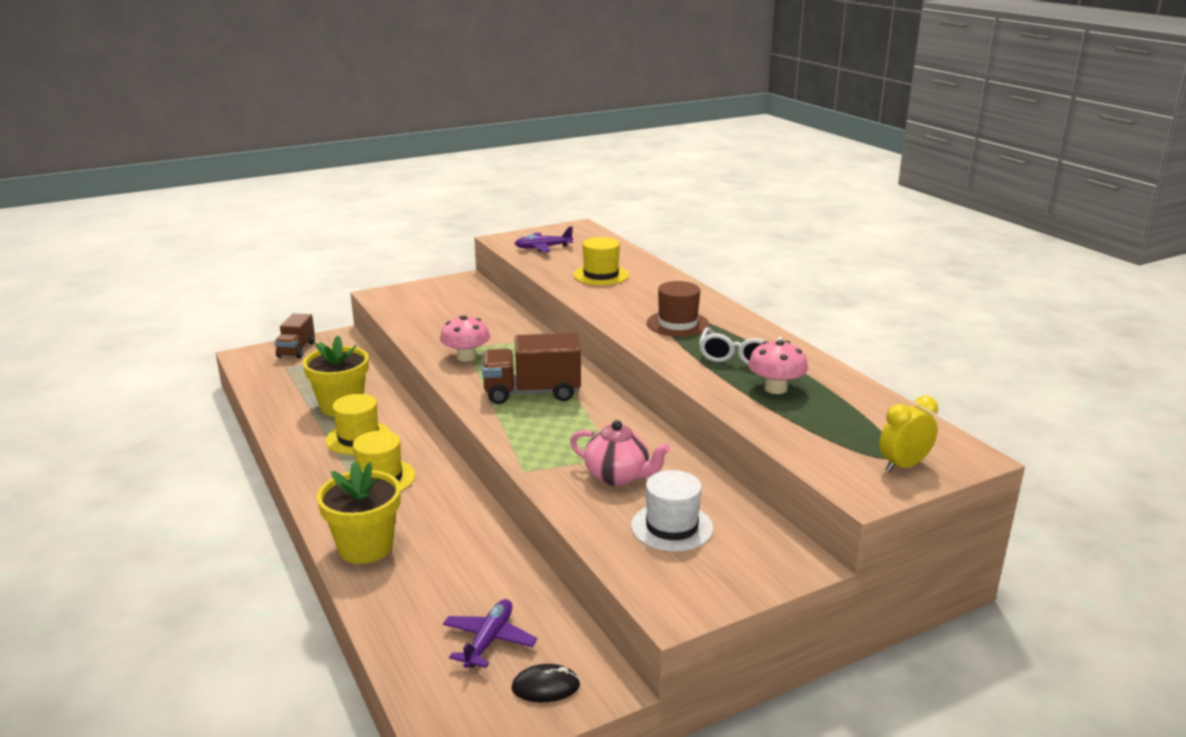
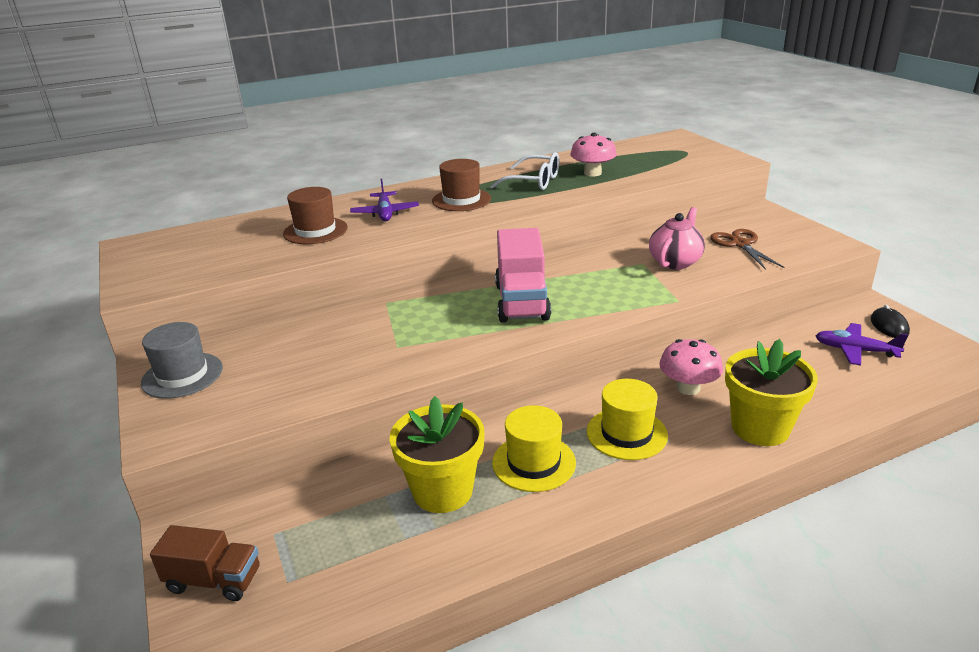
camera: 85 degrees left, 5 degrees up
pink mushroom [440,316,490,362] -> pink mushroom moved to [659,339,723,395]
brown truck [482,333,581,404] -> pink truck [495,228,551,323]
purple plane [514,226,573,252] -> purple plane moved to [350,179,419,221]
yellow hat [573,237,629,285] -> brown hat [283,187,348,244]
white hat [631,470,713,552] -> brown scissors [710,229,784,270]
yellow clock [879,396,938,472] -> none
none -> grey hat [141,322,223,399]

